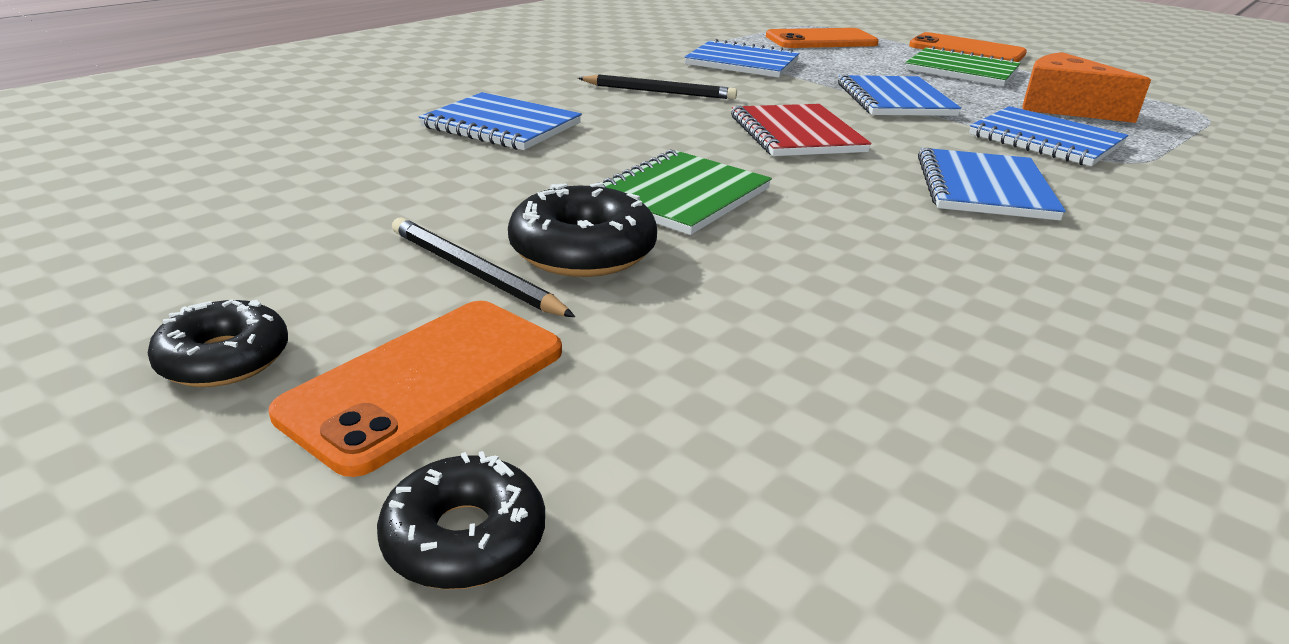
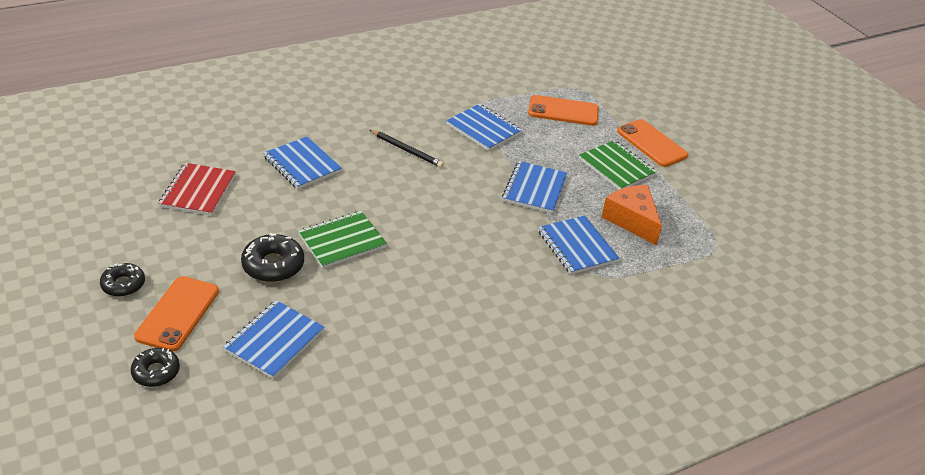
camera: 20 degrees right, 10 degrees up
orange phone [269,301,562,477] -> orange phone turned 45 degrees counterclockwise [134,276,219,352]
black pencil [392,218,575,317] -> none
red notebook [731,104,872,156] -> red notebook moved to [158,163,236,216]
blue notebook [918,148,1066,220] -> blue notebook moved to [223,300,324,379]

